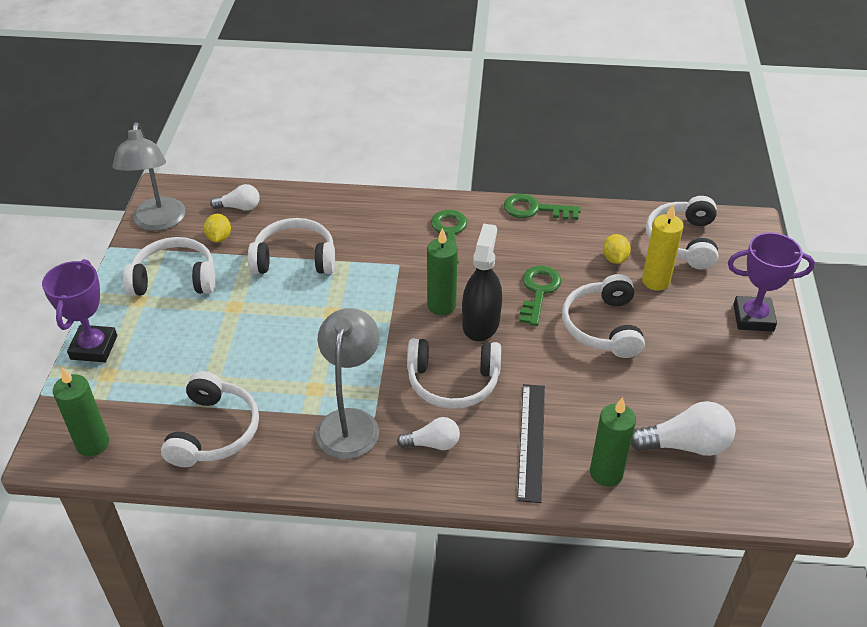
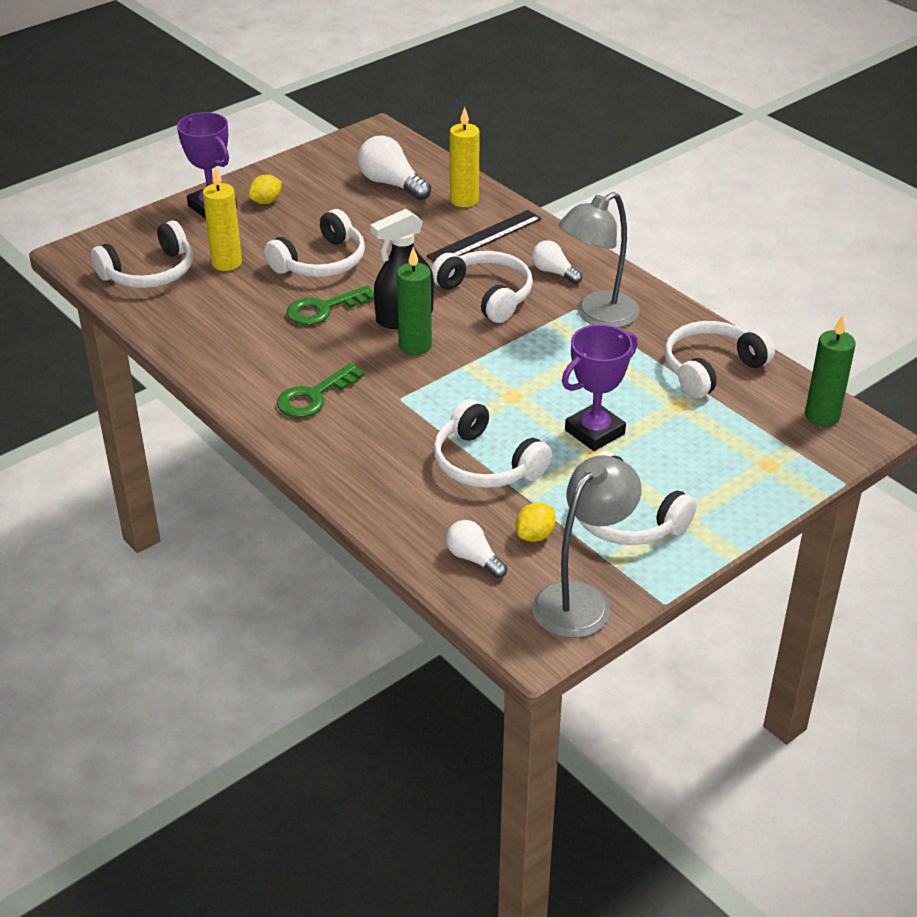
camera: 135 degrees left, 5 degrees down
purple trophy [42,259,117,362] -> purple trophy moved to [562,324,638,451]
green key [504,194,581,220] -> none
green candle [590,397,636,486] -> yellow candle [450,107,480,207]
yellow lemon [603,234,631,264] -> yellow lemon moved to [248,175,282,204]

